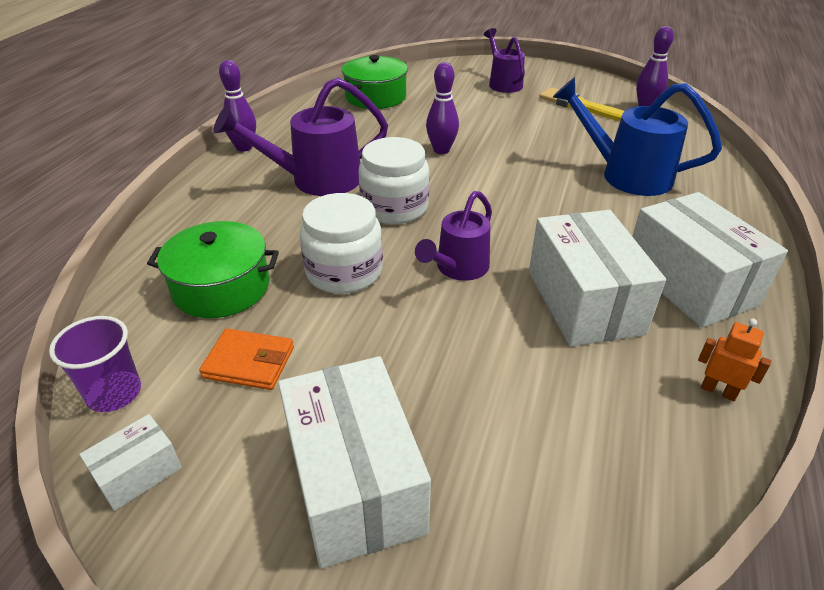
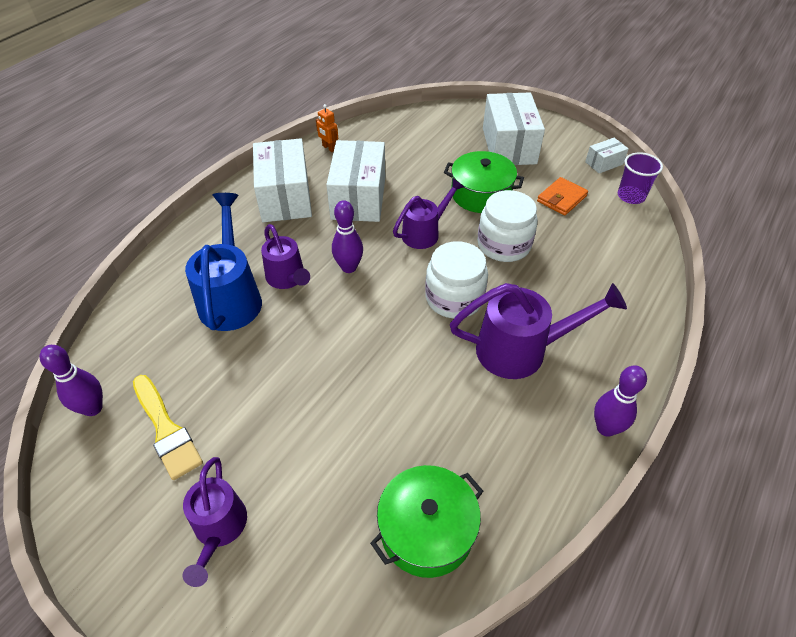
camera: 165 degrees left, 10 degrees up
green pot [147,221,279,318] -> green pot moved to [444,151,524,213]
orange wallet [199,328,294,390] -> orange wallet turned 75 degrees counterclockwise [537,177,588,216]
purple bowling pin [426,62,459,154] -> purple bowling pin moved to [332,200,363,273]
blue watering can [553,77,722,196] -> blue watering can turned 135 degrees counterclockwise [185,193,262,331]
none -> purple watering can [261,224,310,289]

